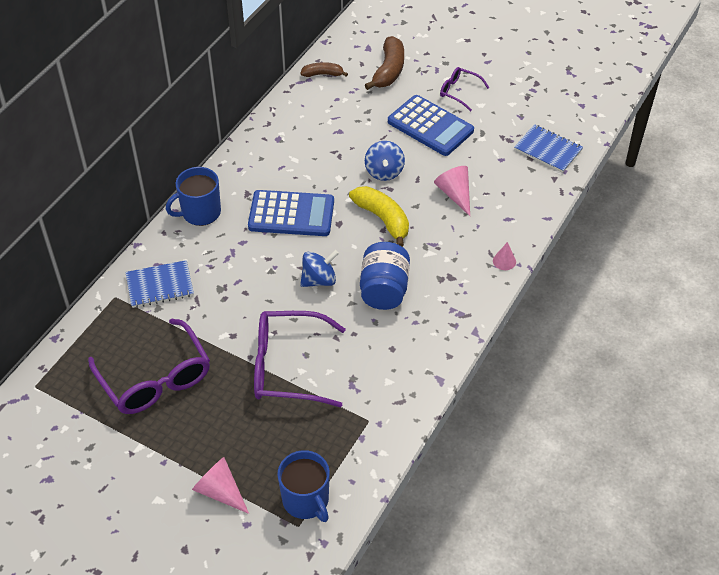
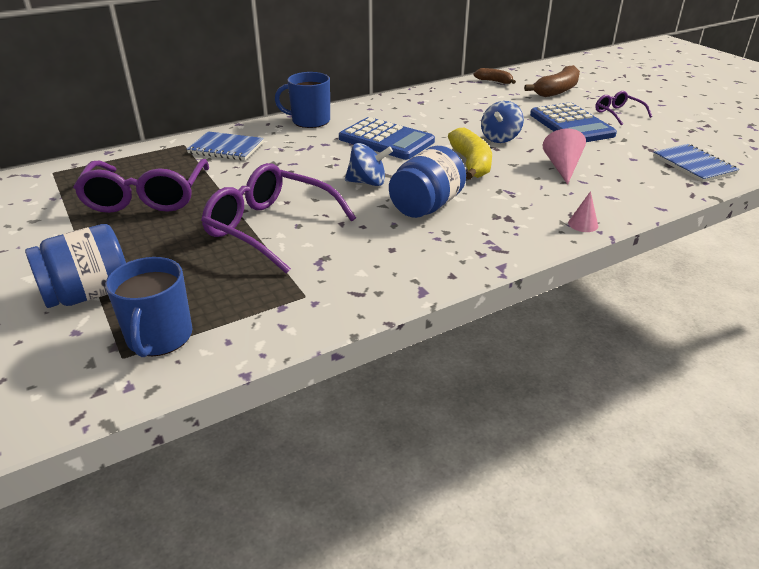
camera: 30 degrees right, 15 degrees down
pink cone [192,457,249,514] -> blue jar [25,224,126,308]

